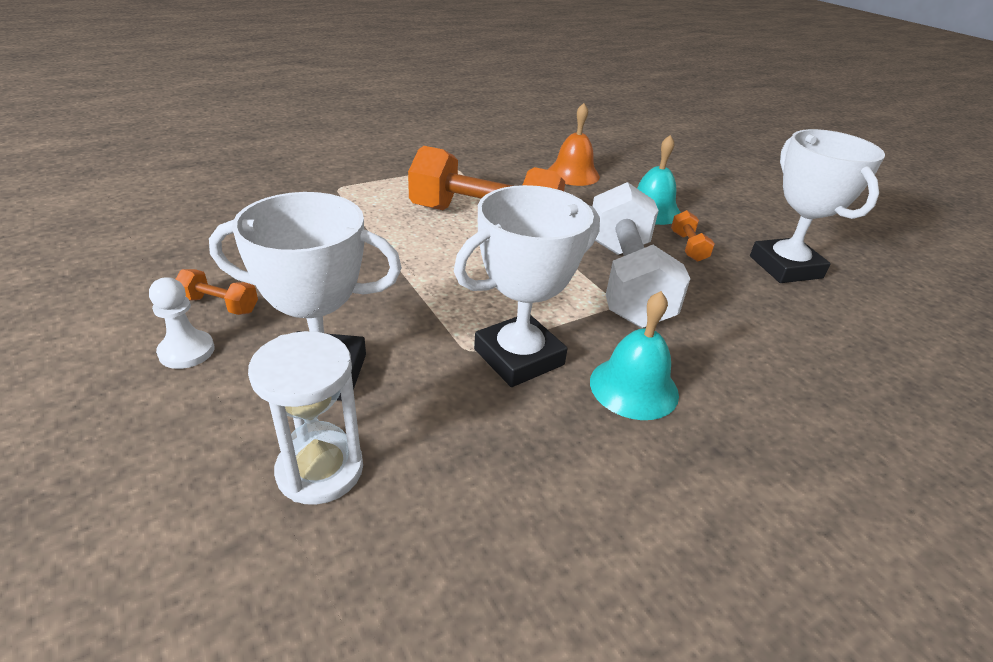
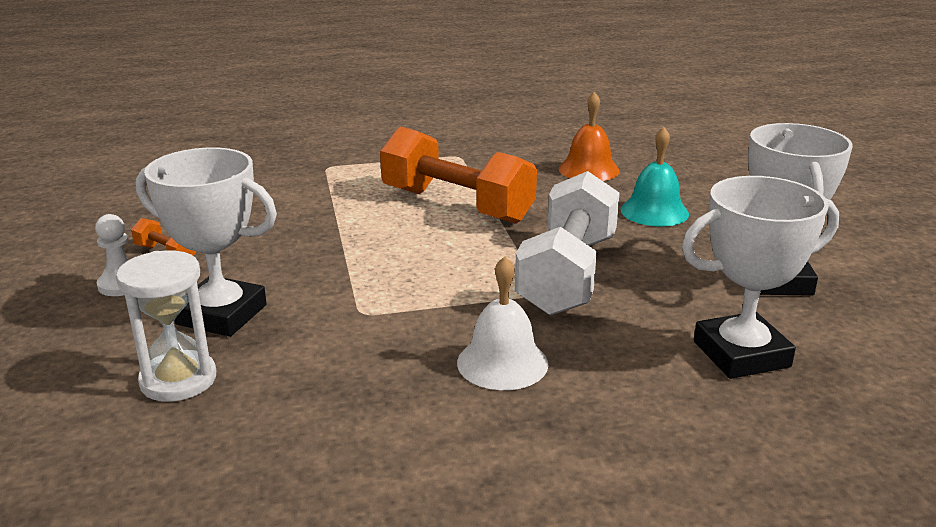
camera: 20 degrees right, 10 degrees down
white trophy [454,185,600,387] -> white trophy moved to [682,176,839,379]
turquoise bell [590,291,679,420] -> white bell [457,256,549,390]
orange dumbbell [671,210,715,262] -> none

